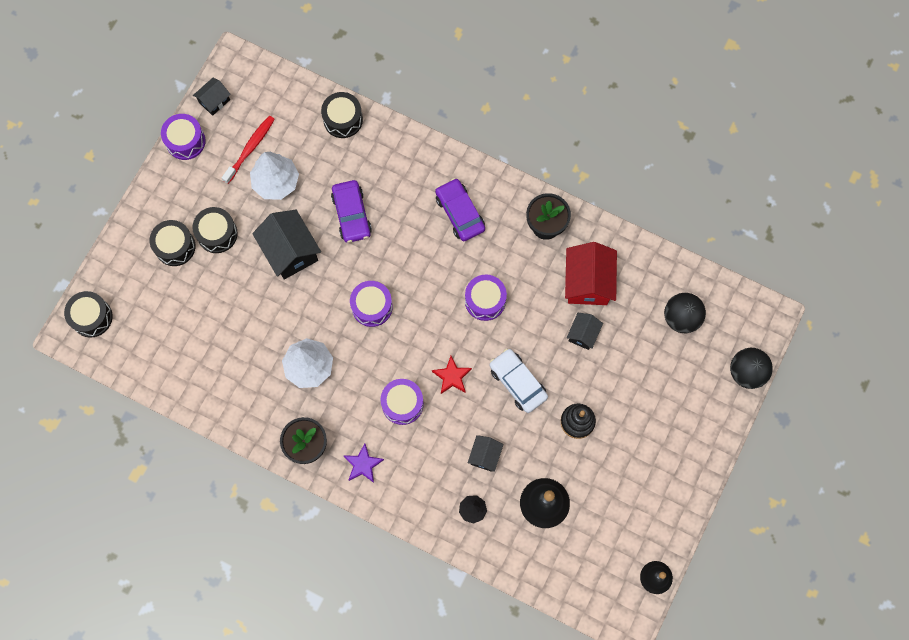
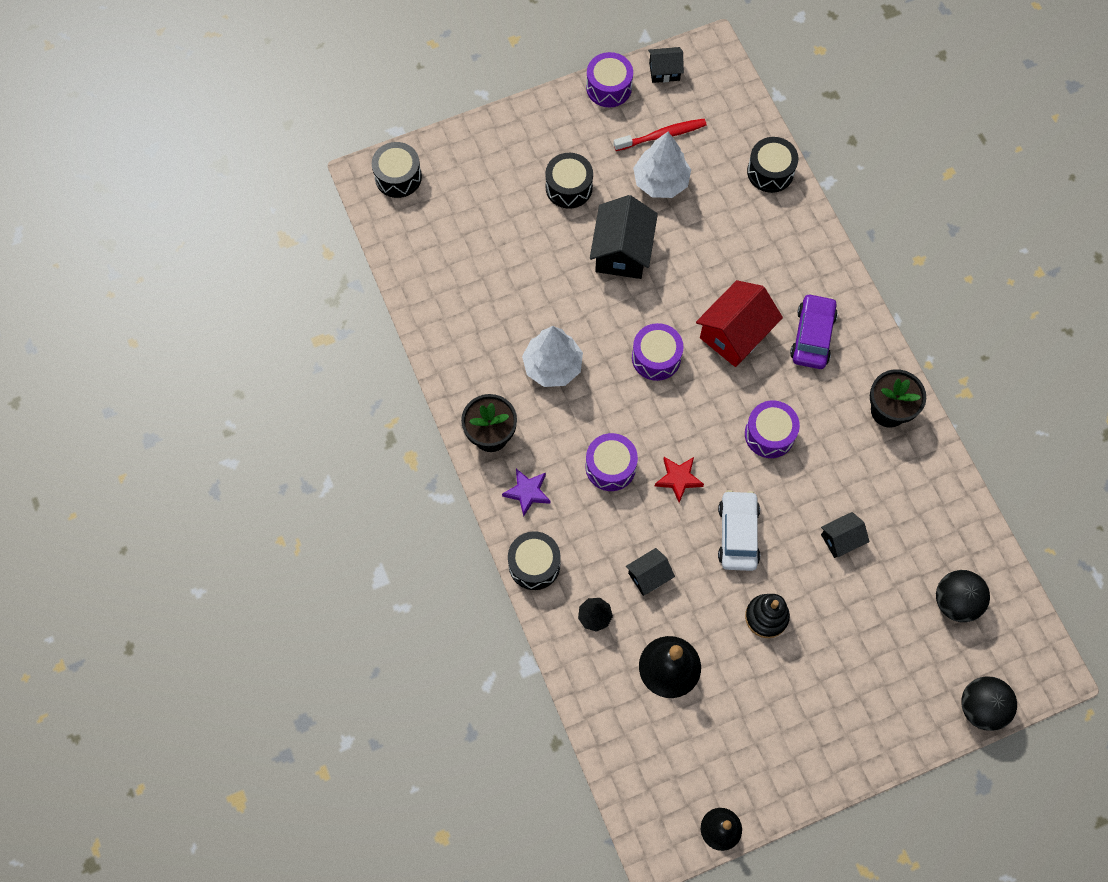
camera: 40 degrees right, 5 degrees down
black drum [150,220,196,266] -> black drum moved to [508,531,561,590]
purple car [331,180,372,243] -> none
red house [565,242,617,305] -> red house moved to [696,280,783,367]

